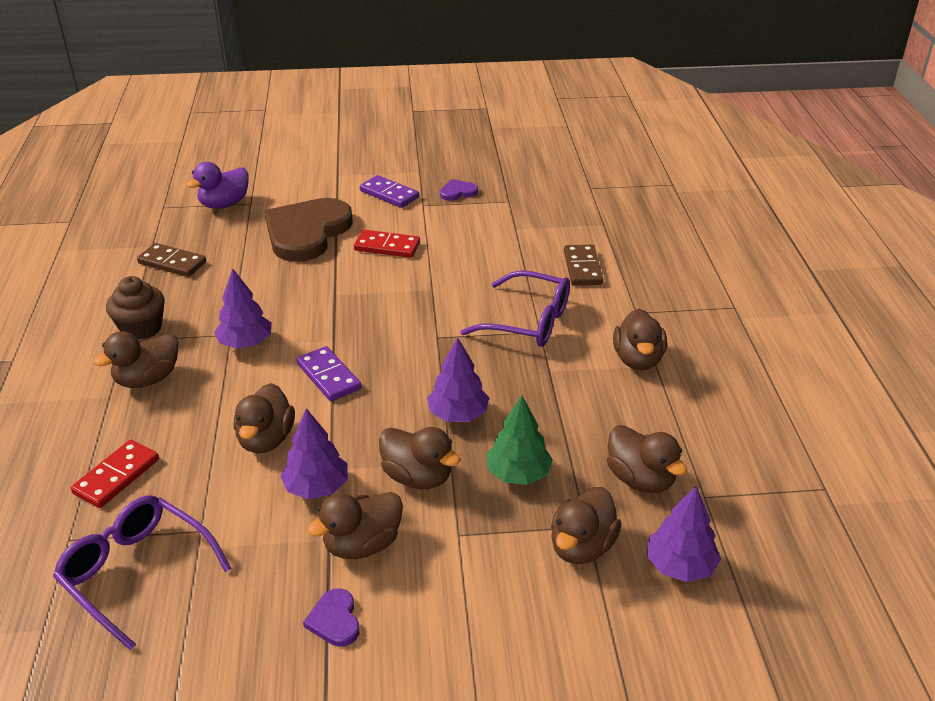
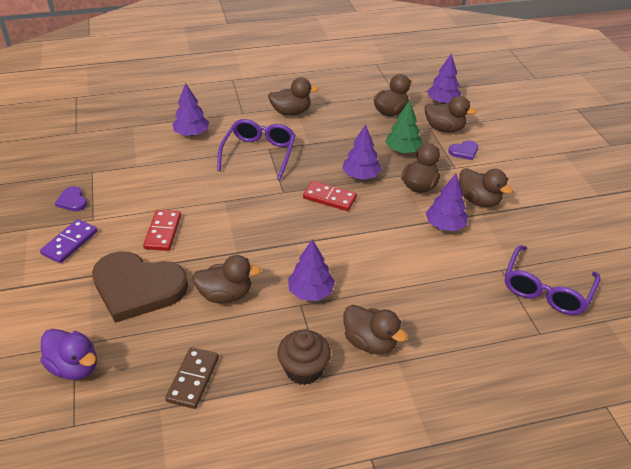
camera: 100 degrees left, 5 degrees up
red domino [71,440,159,508] -> red domino moved to [303,181,357,211]
brown duck [233,383,295,453] -> brown duck moved to [192,255,261,303]
purple domino [297,346,362,401] -> none
purple heart [303,588,360,647] -> purple heart moved to [448,140,478,160]
brown domino [564,245,603,286] -> purple tree [172,83,209,136]

